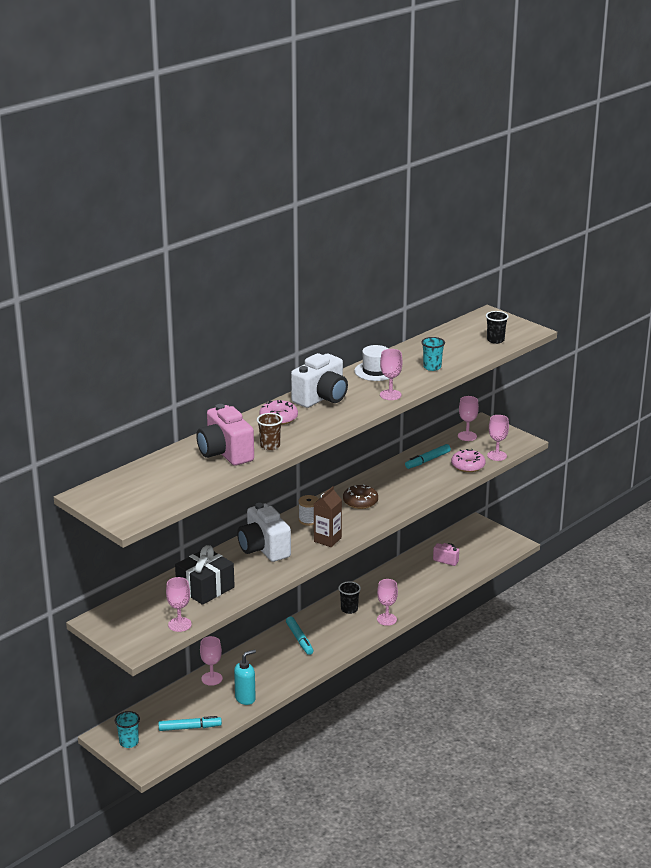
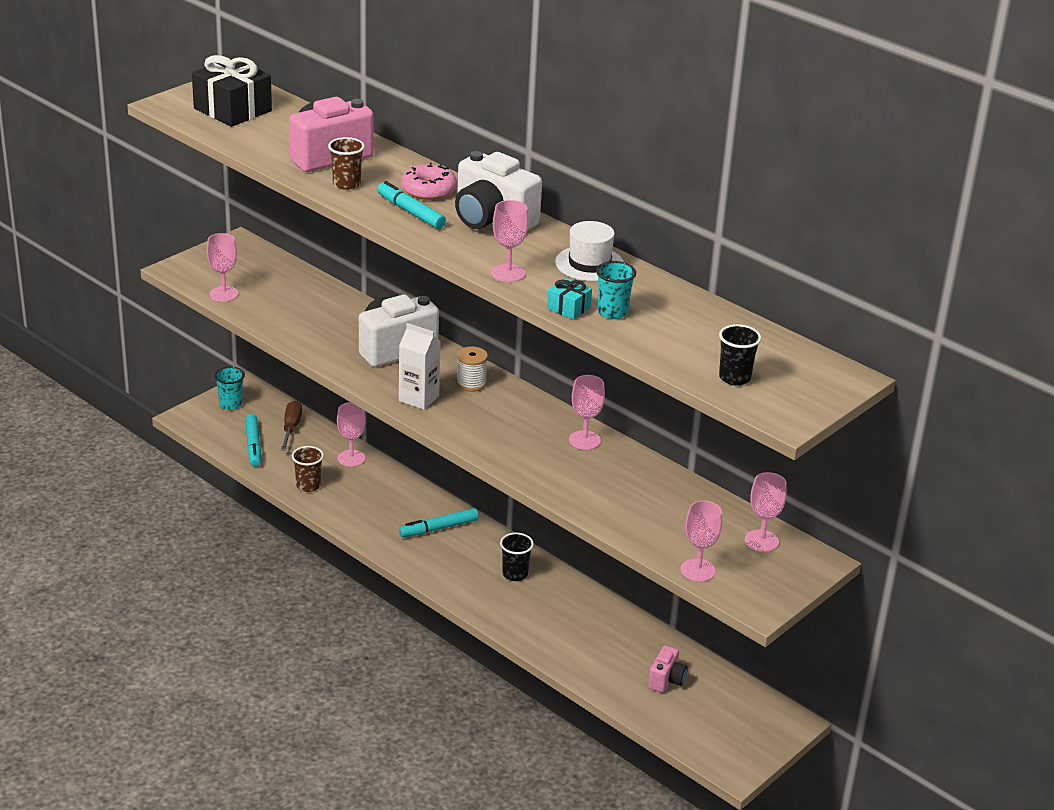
camera: 85 degrees right, 5 degrees up
black gift [175,545,235,605] -> black gift moved to [192,55,272,127]
turquoise soap dispenser [234,649,256,705] -> brown cup [292,446,324,492]
brown carton [314,486,342,547] -> white carton [399,323,441,410]
brown donut [343,484,378,509] -> none
pink goblet [377,579,398,626] -> pink goblet moved to [569,375,605,450]
turquoise marker [405,444,451,469] -> turquoise marker moved to [377,181,446,229]
pink donut [451,449,486,472] -> none
none -> brown screwdriver [281,401,302,451]
none -> turquoise gift [547,278,592,320]

